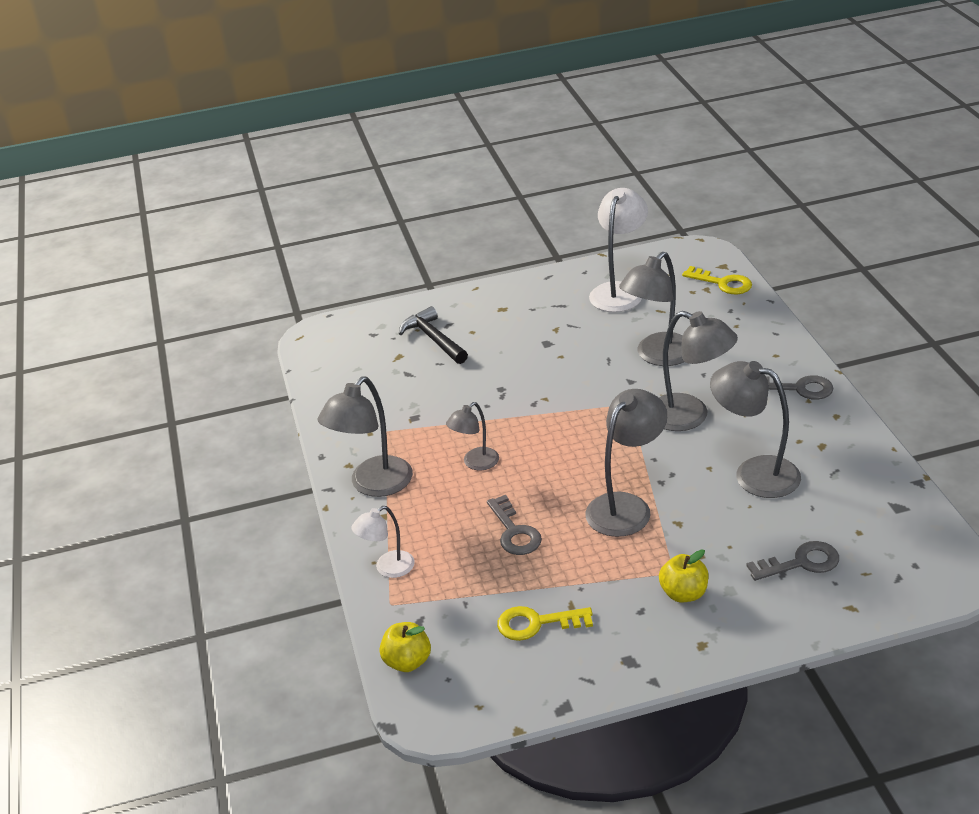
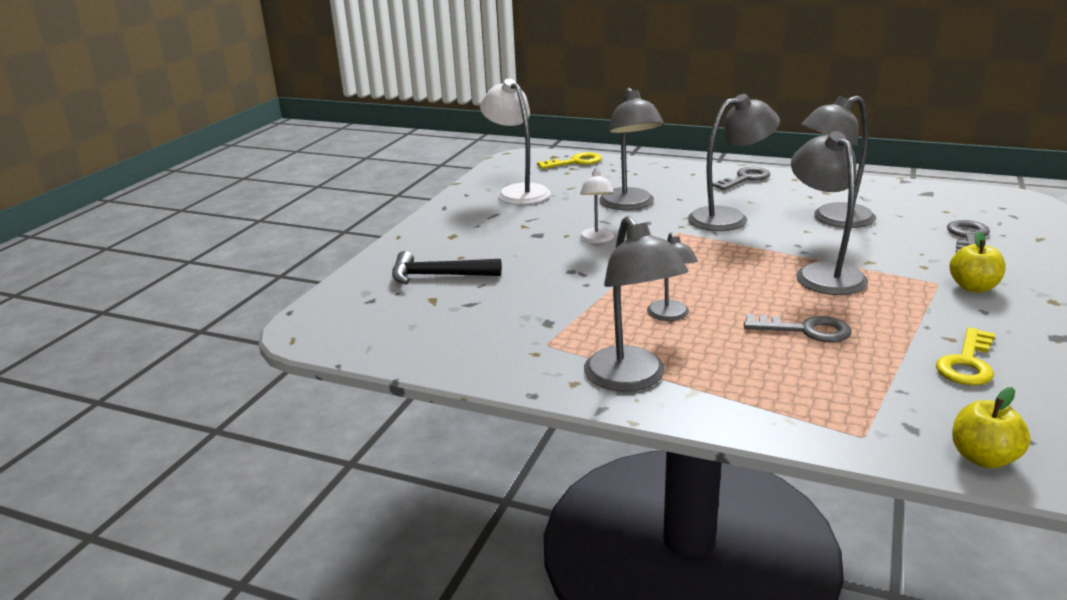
camera: 55 degrees left, 10 degrees down
white lamp [352,506,415,578] -> white lamp moved to [579,168,614,243]

